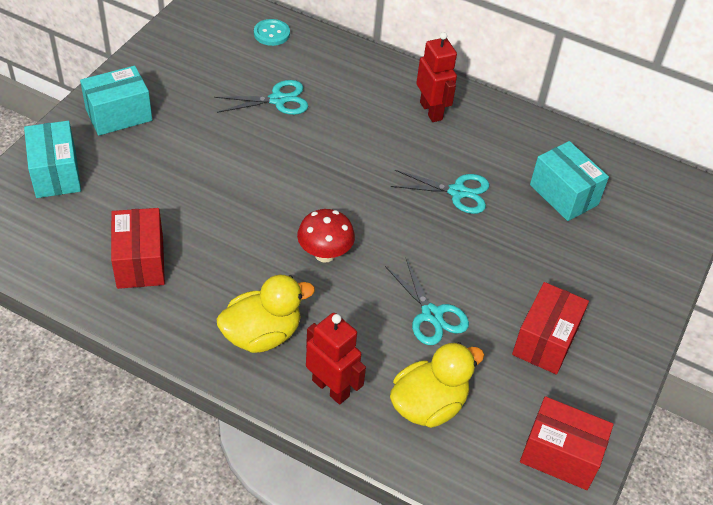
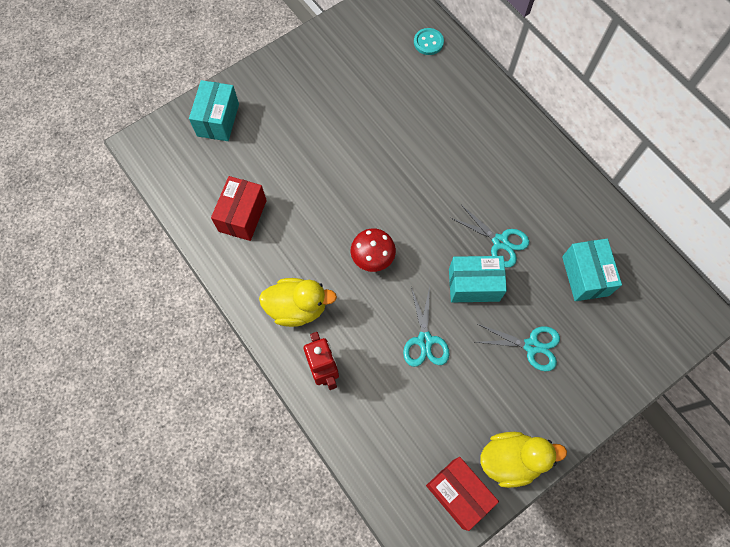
camera: 30 degrees right, 20 degrees up
turquoise box [80,66,152,136] -> turquoise box moved to [449,256,507,302]
turquoise scissors [214,80,308,115] -> turquoise scissors moved to [476,324,560,371]
yellow duck [390,342,484,428] -> yellow duck moved to [480,432,567,488]
red robot [416,32,457,122] -> none
red box [512,282,589,375] -> none

